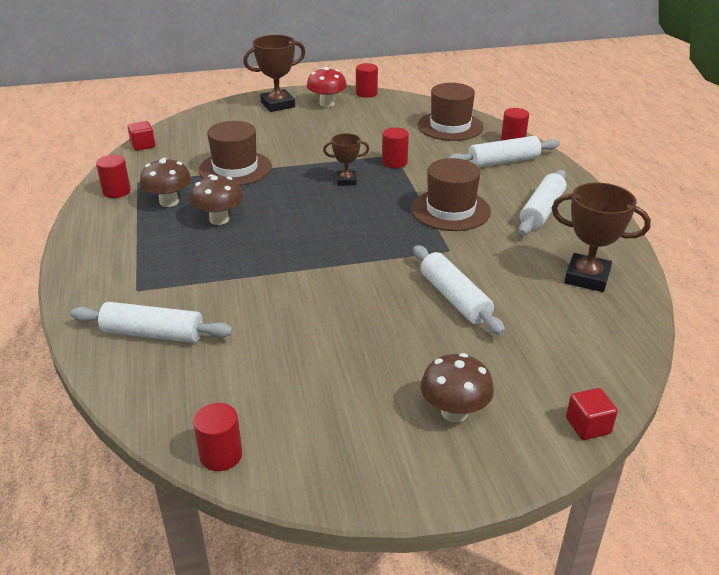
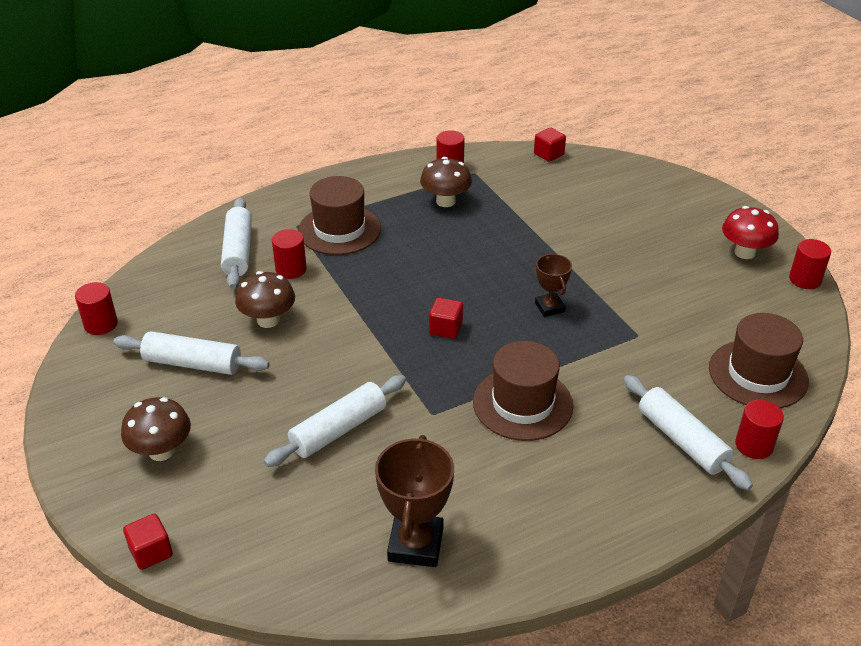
camera: 75 degrees right, 5 degrees up
brown mushroom [190,174,243,225] -> brown mushroom moved to [235,271,295,328]
brown hat [199,121,272,186] -> brown hat moved to [298,176,381,255]
brown trophy [243,35,306,112] -> none
red cylinder [382,127,409,168] -> red cylinder moved to [272,229,307,279]
white rolling pin [519,170,566,235] -> white rolling pin moved to [114,331,270,375]
none -> red cube [429,297,463,339]

